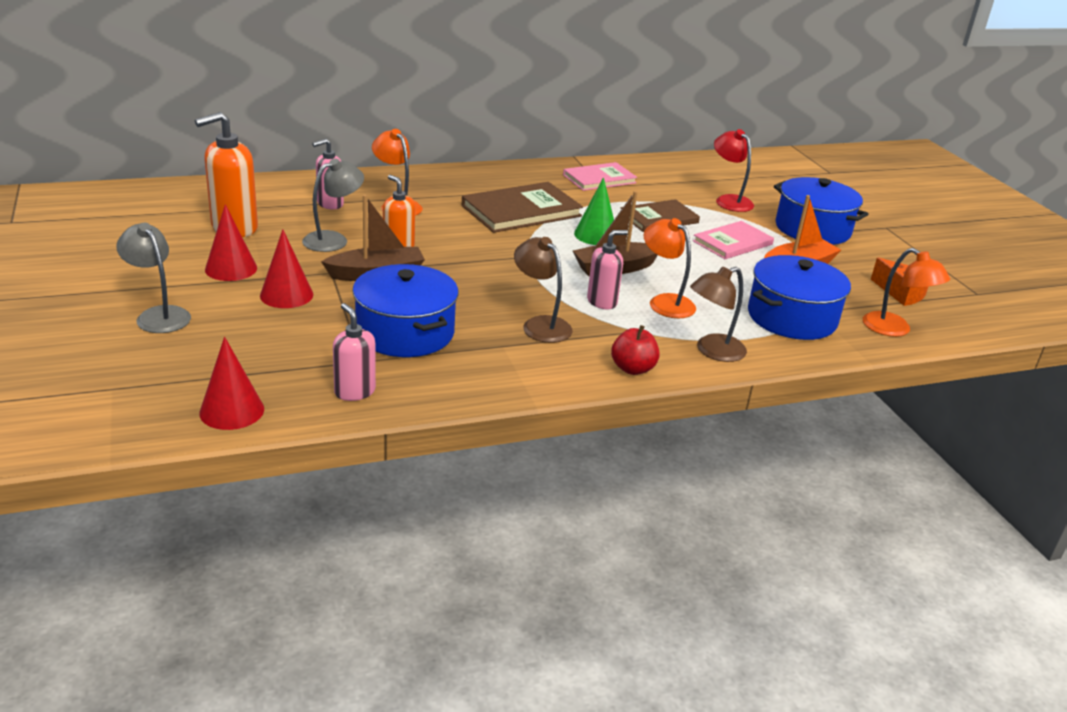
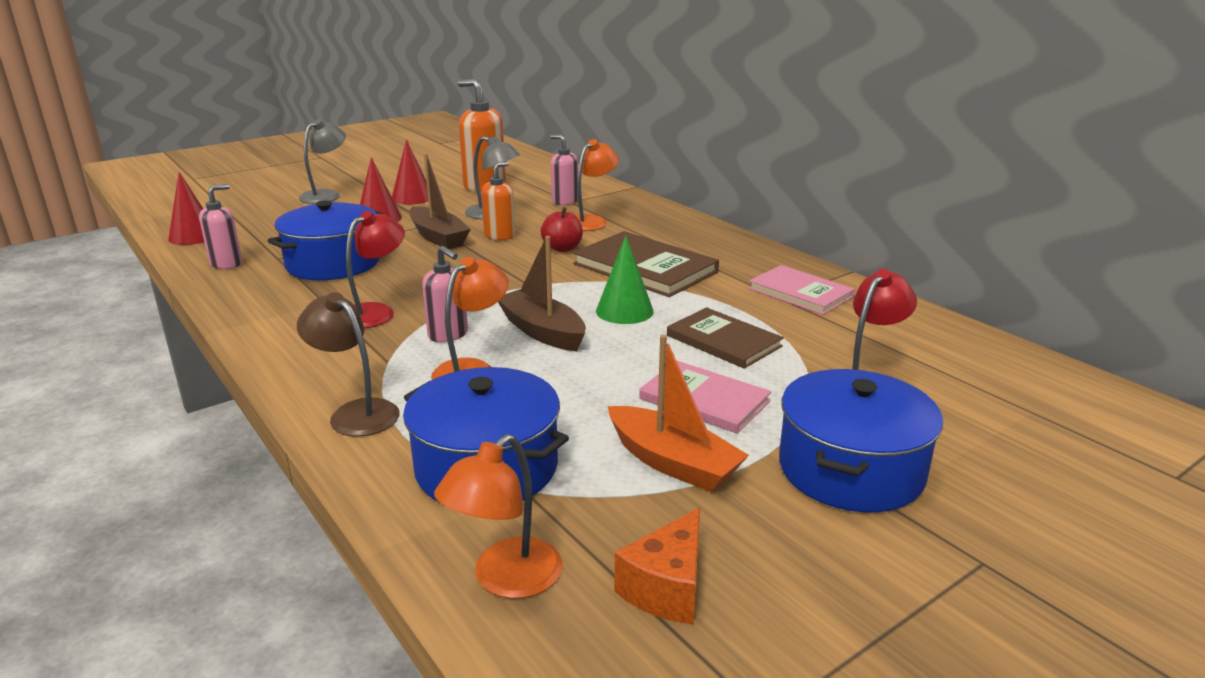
camera: 75 degrees right, 5 degrees down
brown lamp [514,237,573,343] -> red lamp [346,211,405,328]
red apple [611,325,660,375] -> red apple moved to [541,207,583,252]

